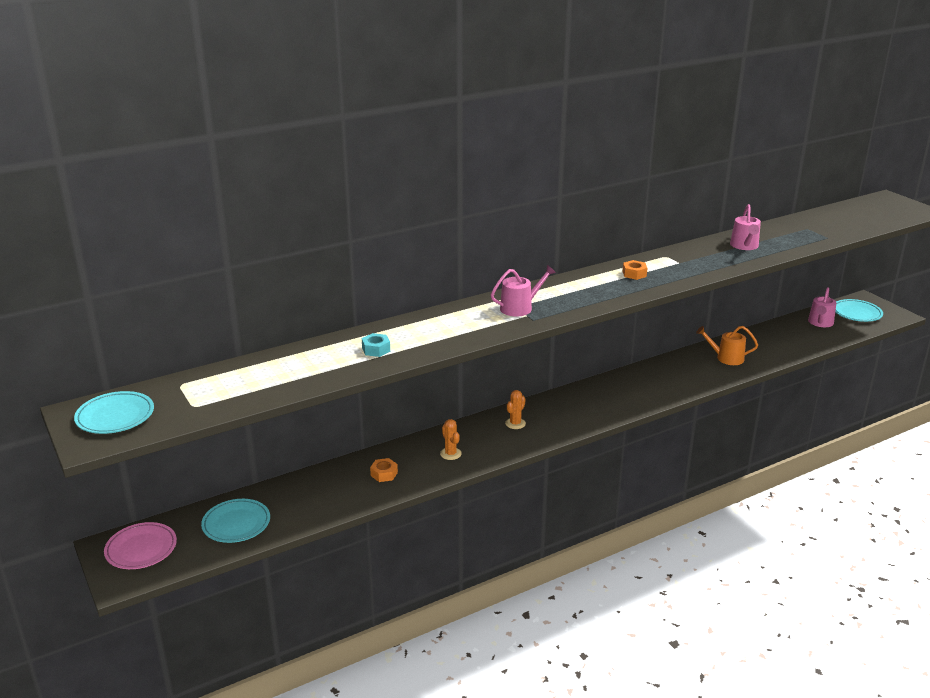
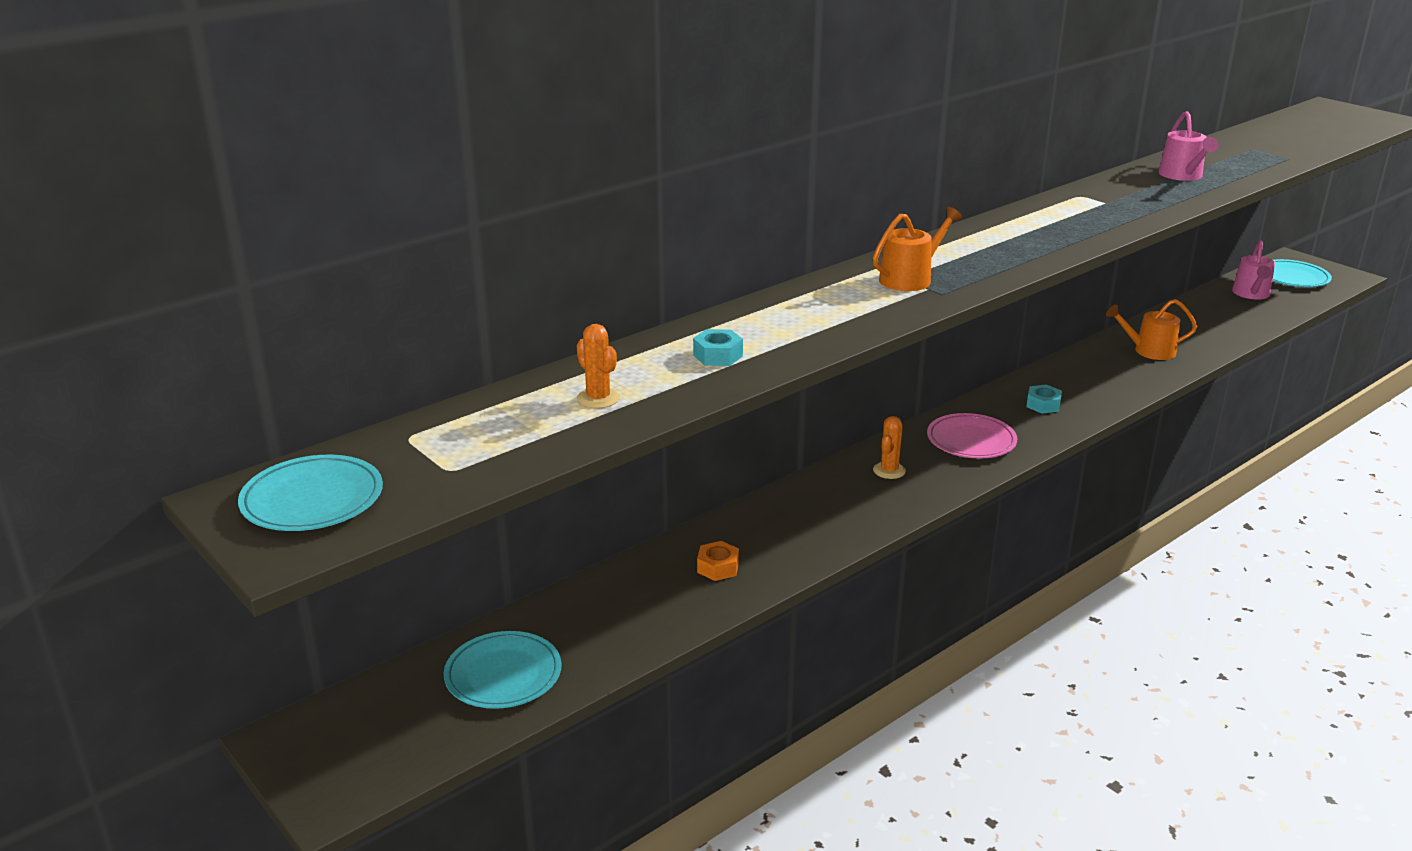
camera: 10 degrees left, 0 degrees up
pink plate [104,522,177,569] -> pink plate moved to [927,413,1017,459]
orange cactus [440,419,462,460] -> orange cactus moved to [576,324,620,408]
pink watering can [491,265,556,316] -> orange watering can [873,207,963,291]
orange nut [622,260,647,280] -> none
none -> turquoise nut [1026,385,1062,414]

